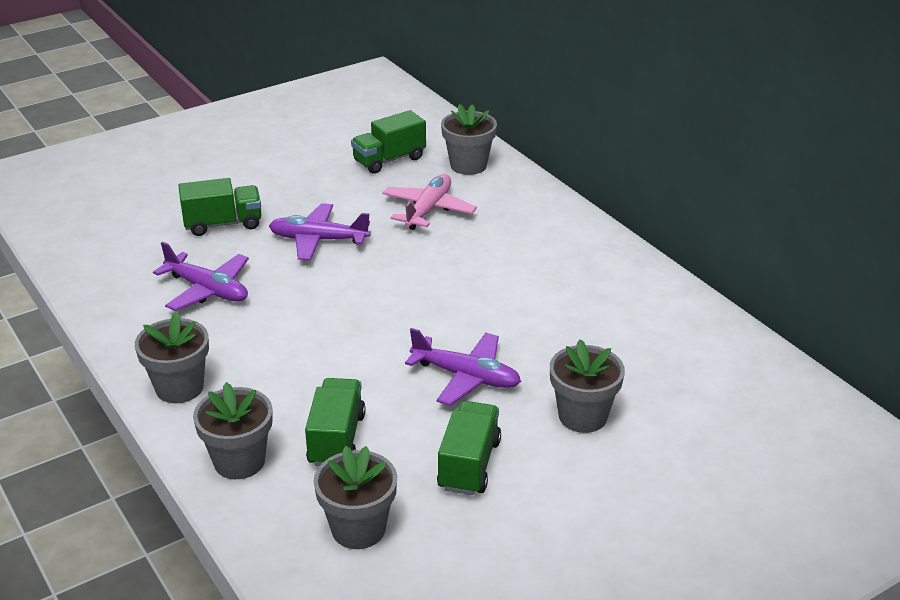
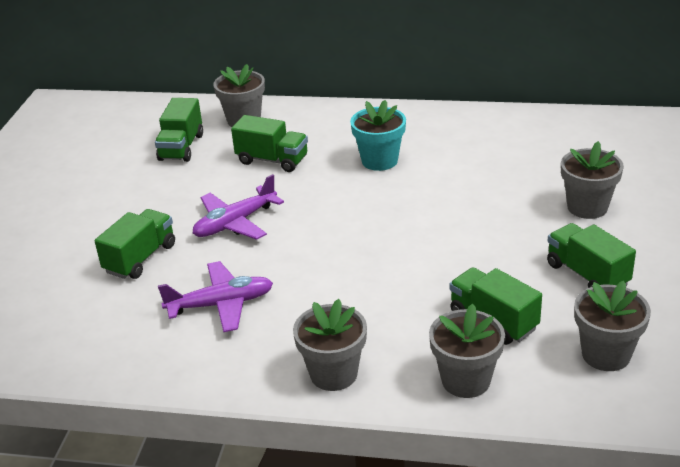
camera: 45 degrees left, 0 degrees up
pink plane [382,174,477,230] -> green truck [231,115,308,172]
purple plane [405,328,521,406] -> none
none -> turquoise flower pot [350,100,406,171]

